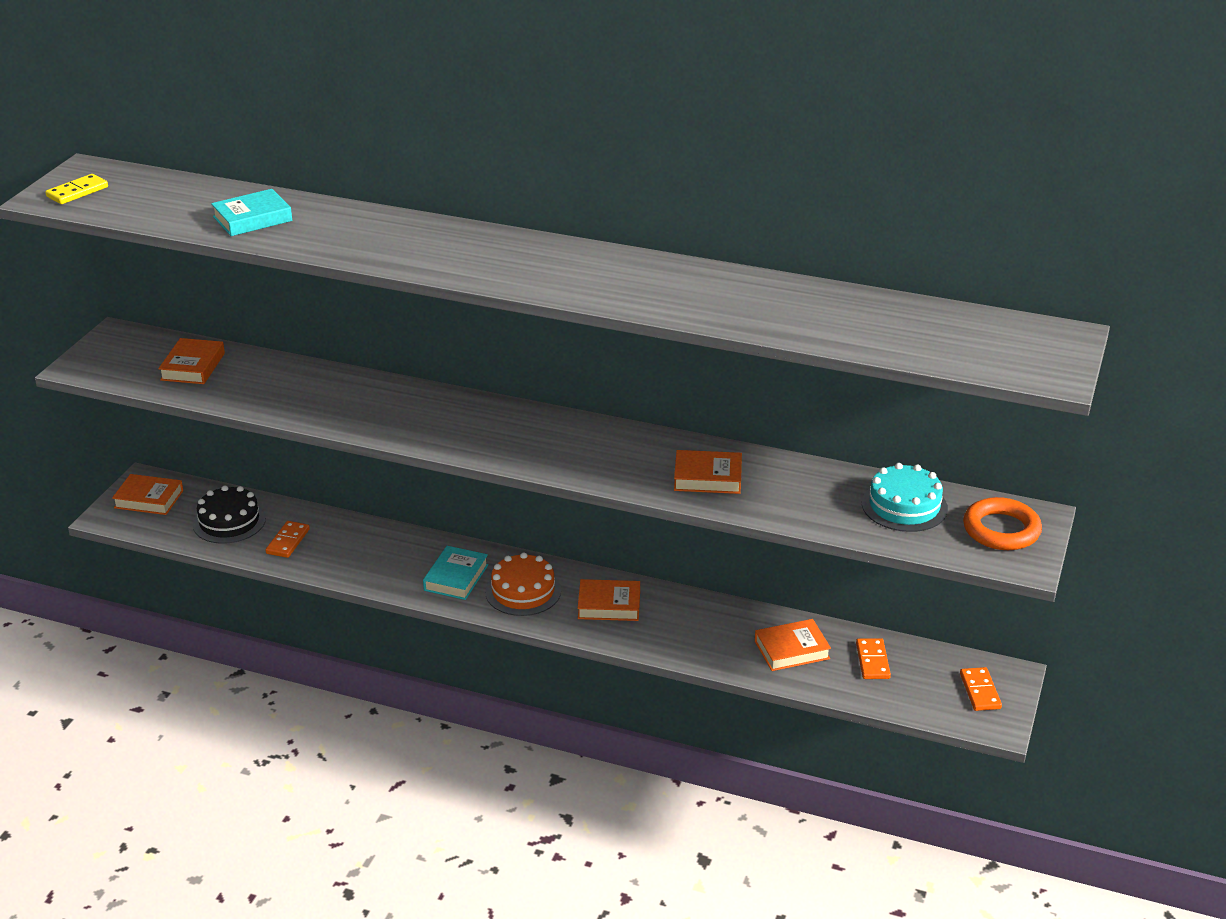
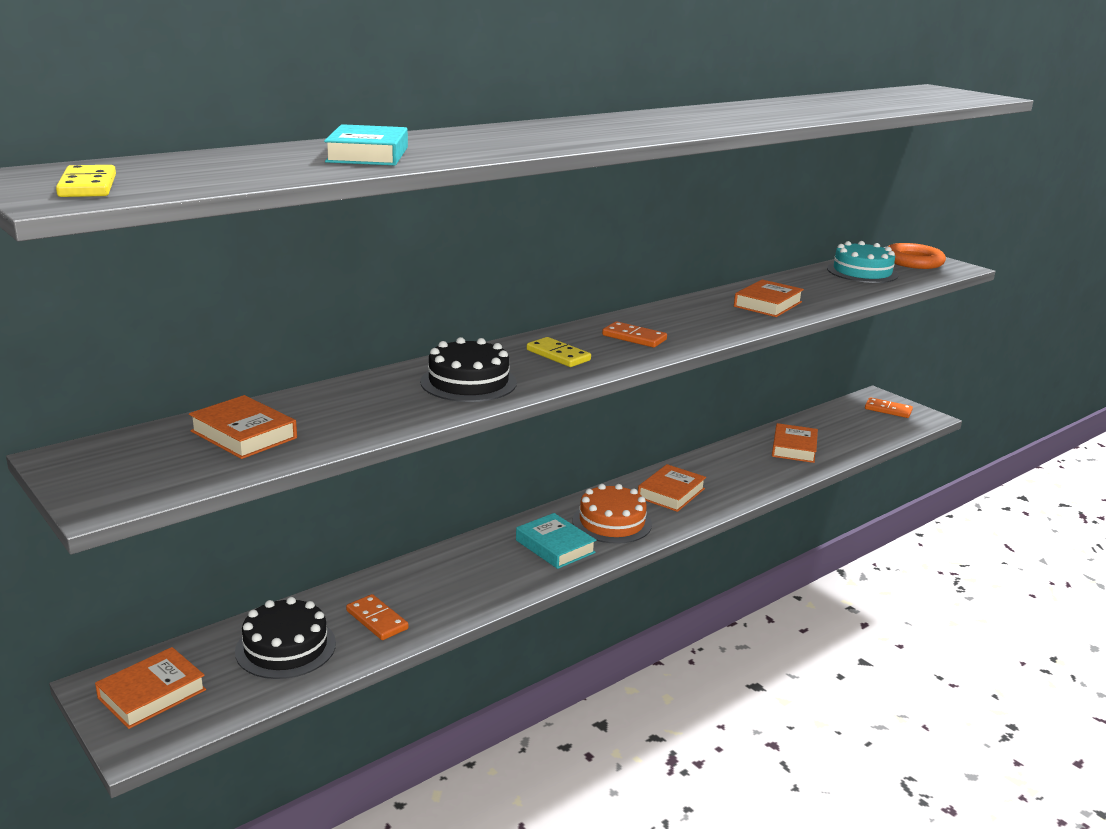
camera: 60 degrees left, 10 degrees down
orange domino [856,638,891,679] -> orange domino moved to [602,321,667,348]
none -> black cake [420,337,517,402]
none -> yellow domino [527,337,591,367]

